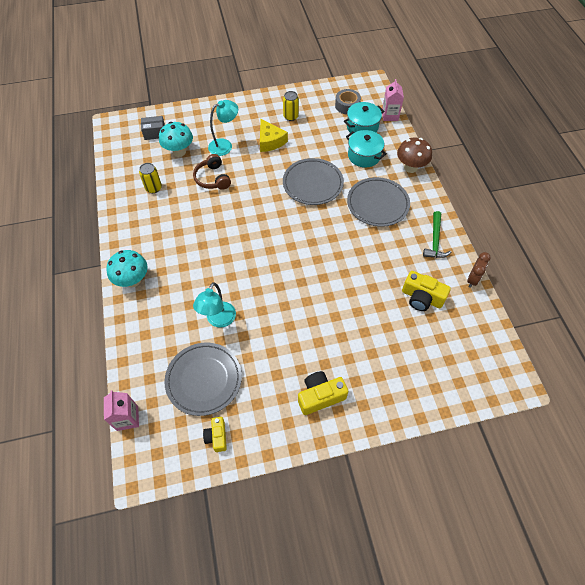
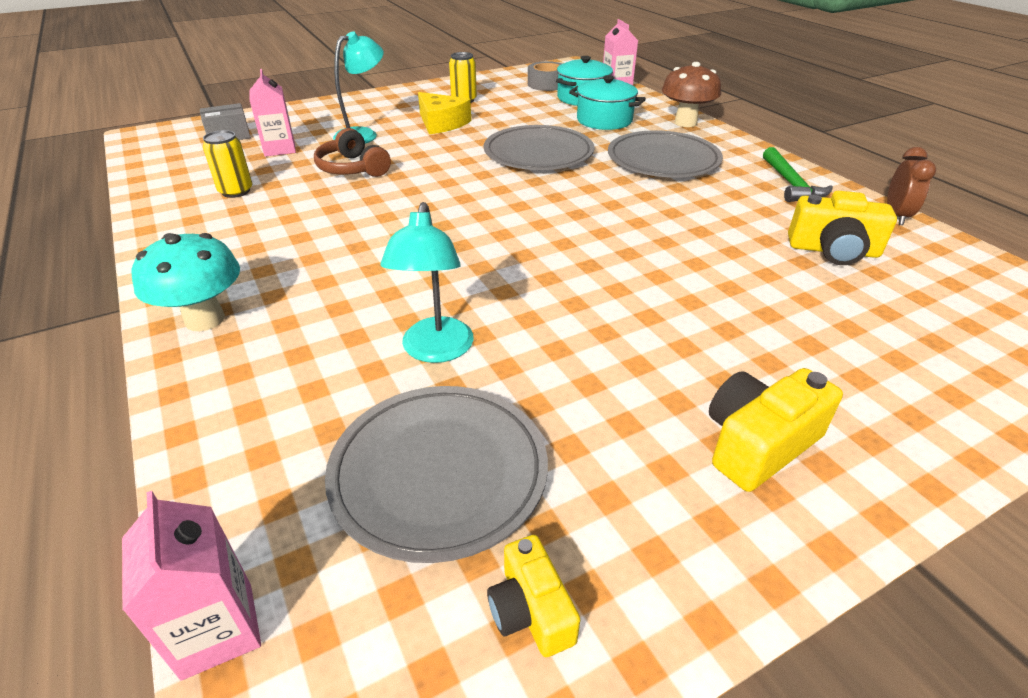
camera: 15 degrees left, 20 degrees down
turquoise mushroom [159,122,193,157] -> pink carton [249,69,296,157]

